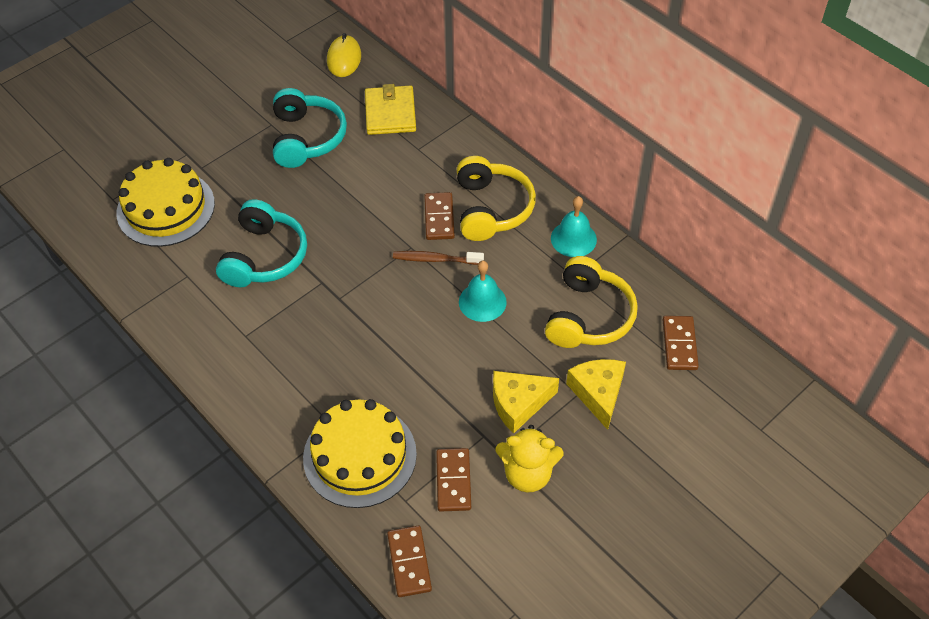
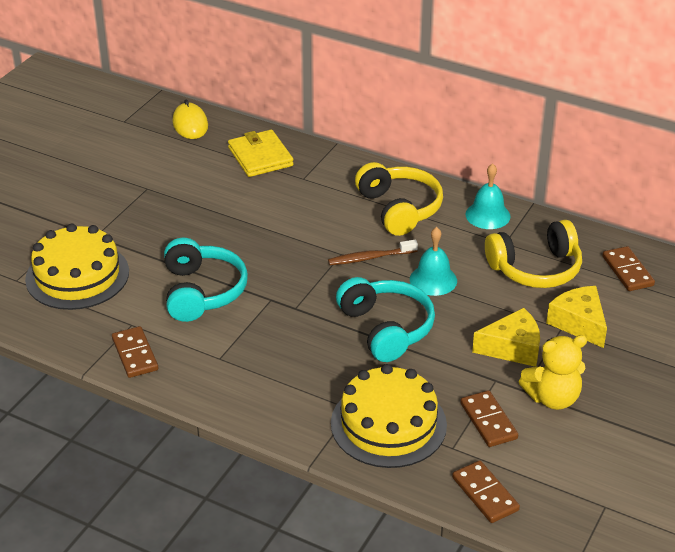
camera: 20 degrees left, 15 degrees down
turquoise headphones [273,88,347,168] -> turquoise headphones moved to [336,277,435,362]
brown domino [424,192,455,240] -> brown domino moved to [112,326,158,378]
yellow cheese [493,371,559,433] -> yellow cheese turned 150 degrees counterclockwise [472,308,540,367]
yellow headphones [545,256,638,348] -> yellow headphones turned 75 degrees clockwise [485,220,582,288]

